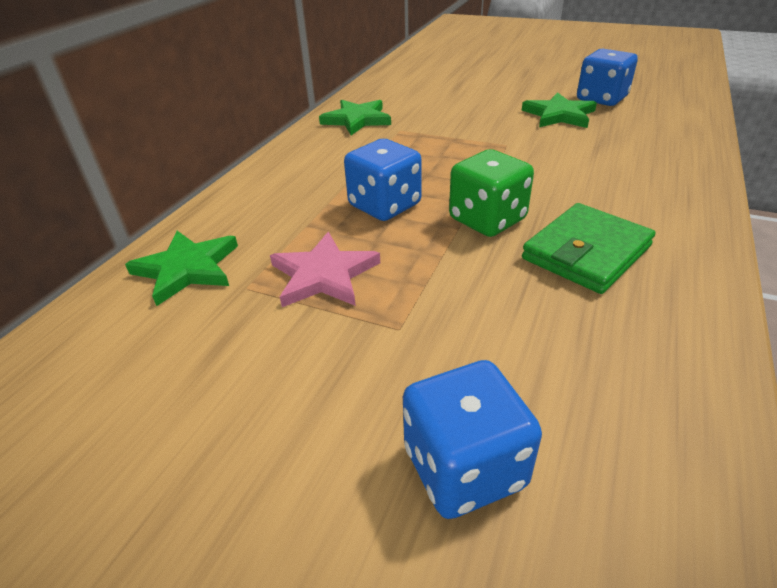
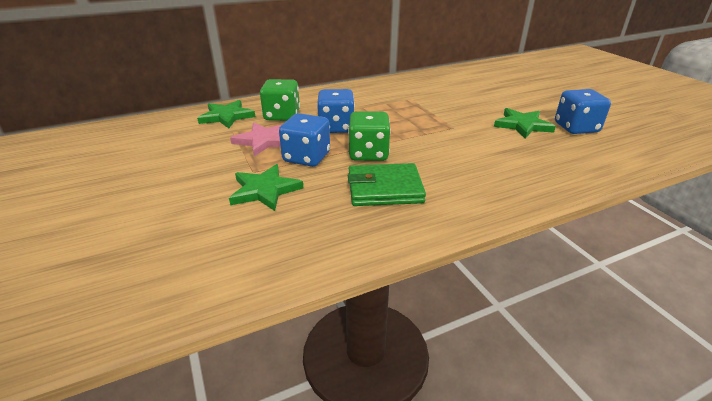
camera: 40 degrees right, 5 degrees down
green star [319,100,391,135] -> green star moved to [229,164,303,211]
blue dice [403,360,542,519] -> blue dice moved to [279,113,330,167]
none -> green dice [260,79,300,121]

